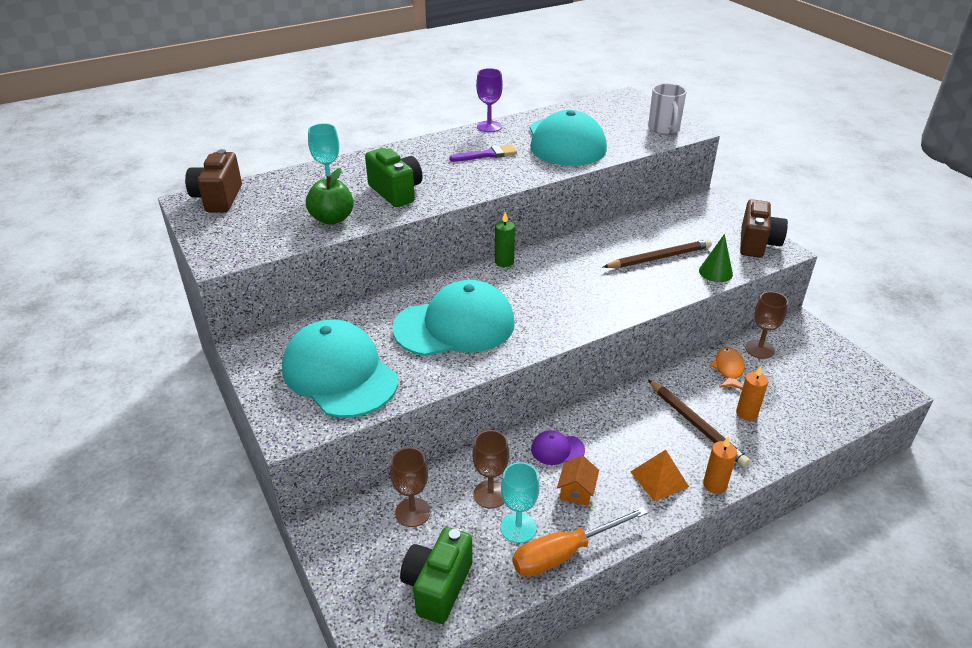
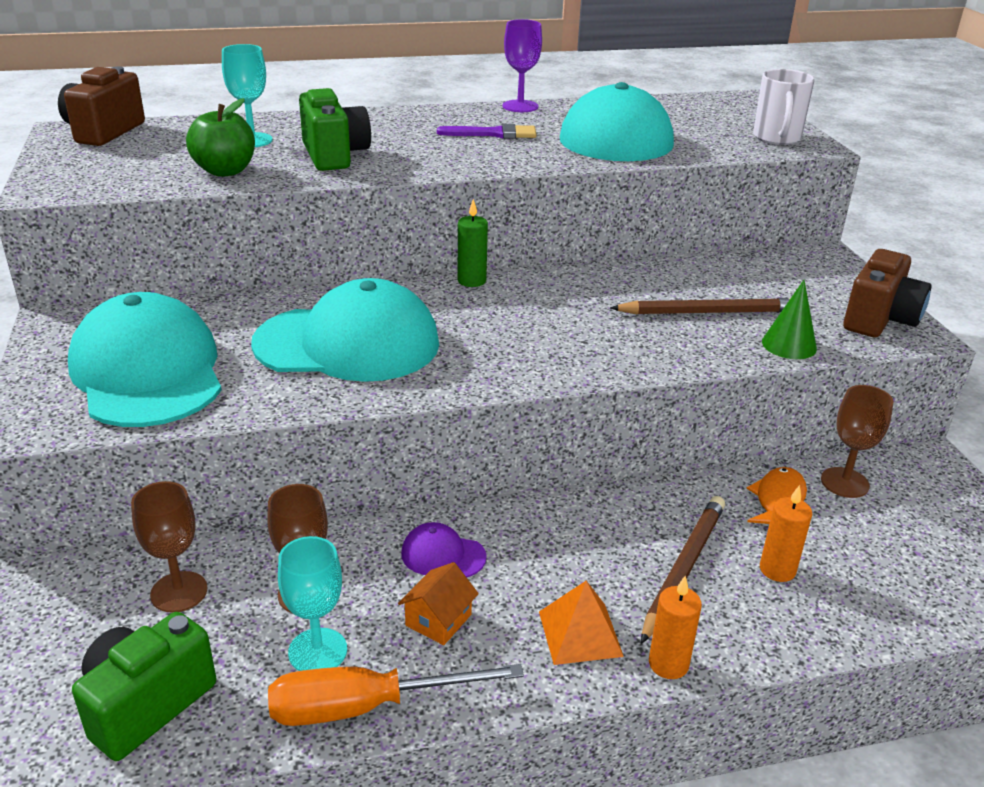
camera: 15 degrees right, 5 degrees down
brown pencil [648,380,750,467] -> brown pencil turned 135 degrees counterclockwise [641,496,725,644]

